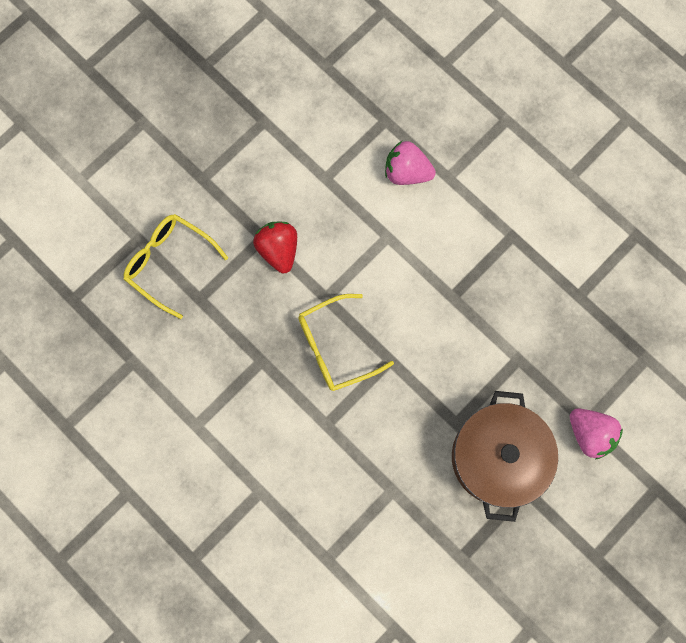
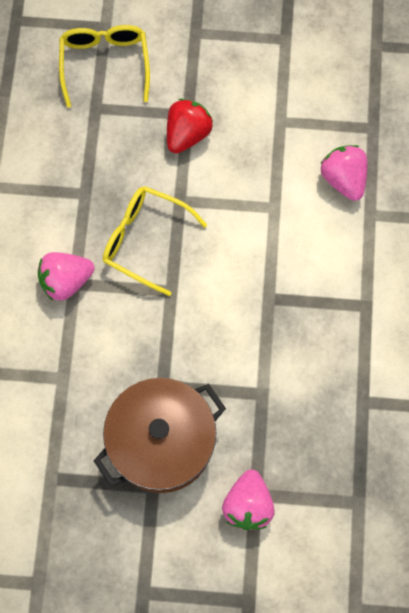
camera: 50 degrees right, 5 degrees down
none -> pink strawberry [38,252,94,301]

